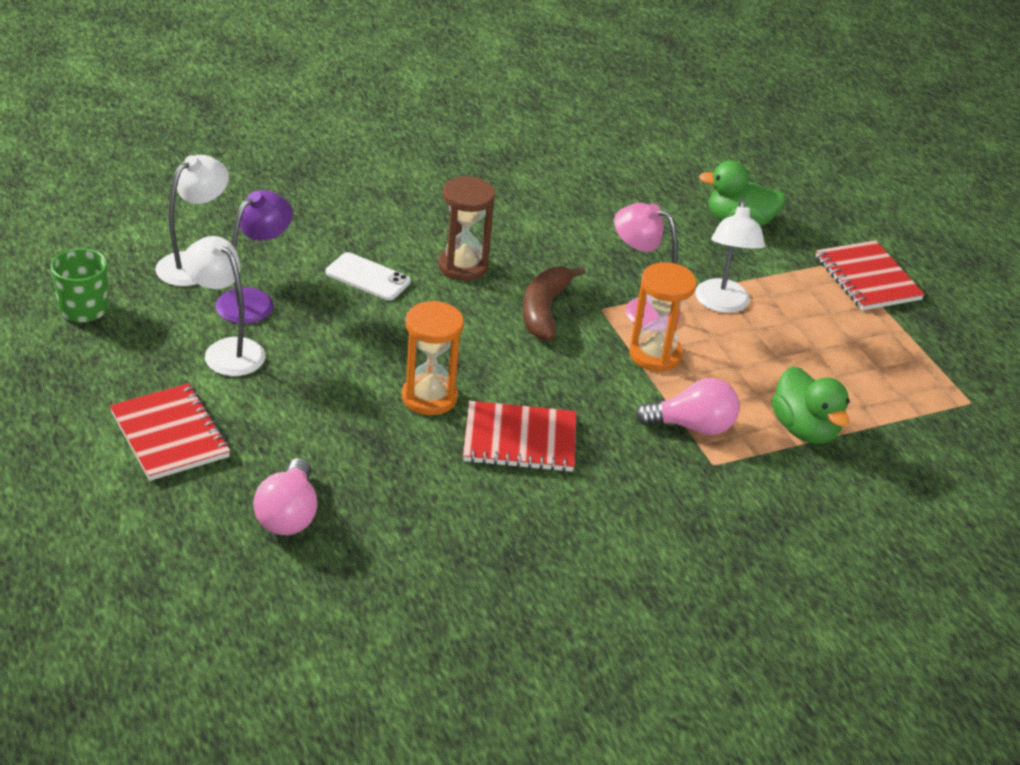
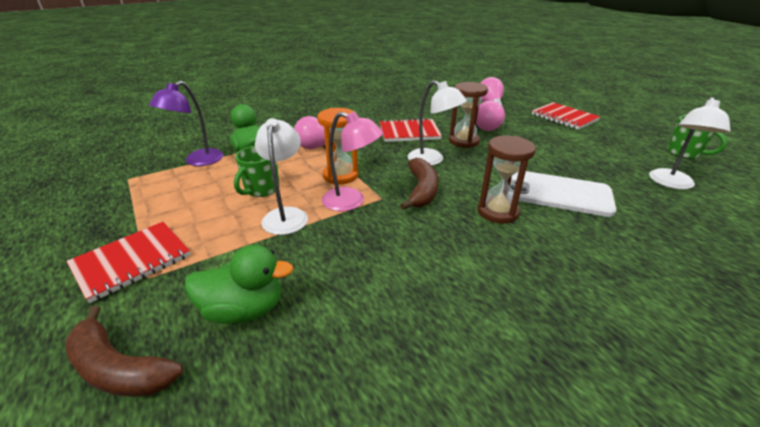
camera: 175 degrees right, 5 degrees down
white lamp [183,236,265,376] -> white lamp moved to [408,80,467,166]
purple lamp [216,190,293,324] -> purple lamp moved to [149,81,224,166]
white phone [326,252,411,301] -> white phone [510,171,616,217], size x1.73
orange hourglass [402,301,464,415] -> brown hourglass [449,82,488,148]
red notebook [816,240,925,310] -> red notebook turned 75 degrees clockwise [66,222,191,303]
none -> brown banana [65,306,183,397]
none -> green mug [234,146,280,197]
none -> pink light bulb [476,100,505,131]

